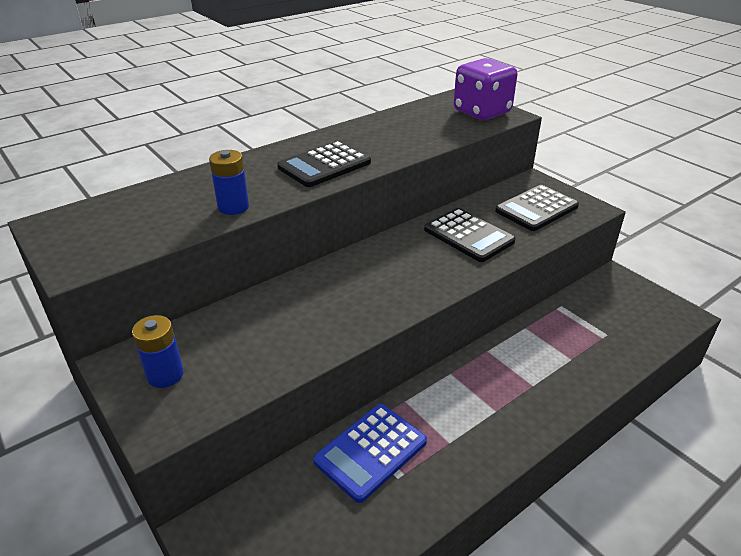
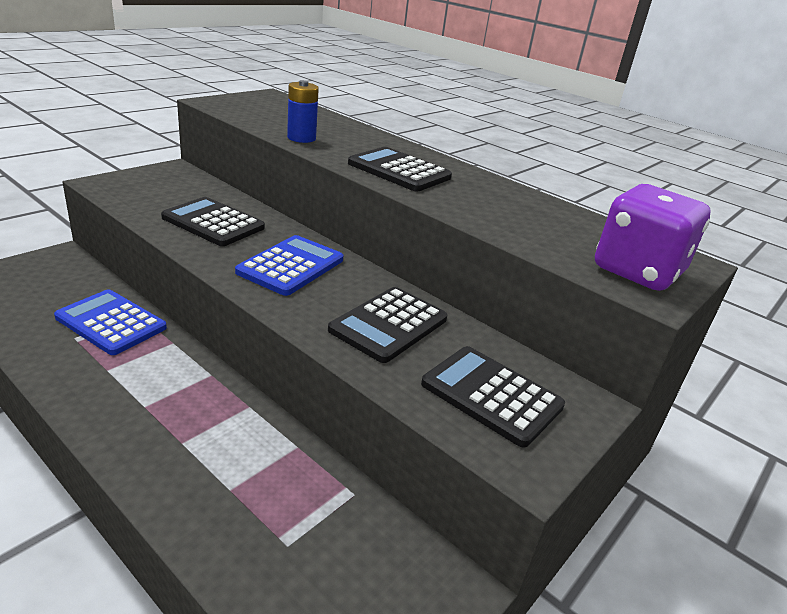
camera: 75 degrees right, 5 degrees down
blue battery [132,315,184,388] -> none
none -> black calculator [161,197,265,246]
none -> blue calculator [235,235,343,296]

